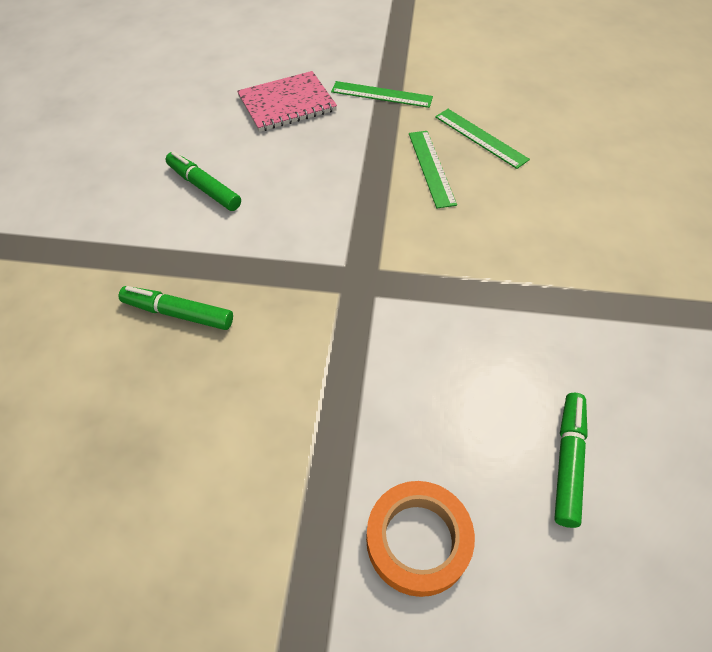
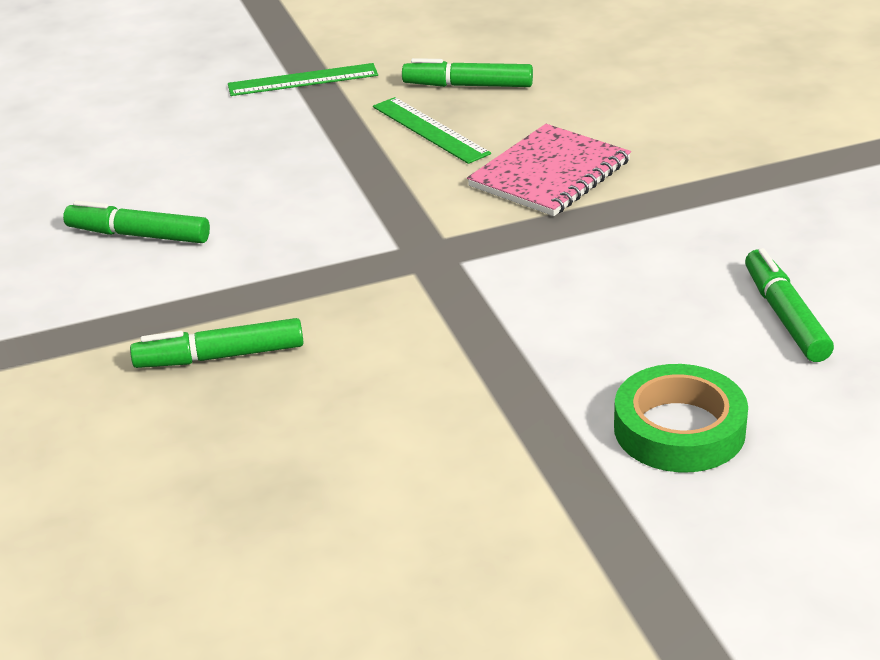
camera: 25 degrees left, 20 degrees down
pink notebook [237,71,337,132] -> pink notebook moved to [467,124,631,216]
orange tape [366,481,475,597] -> green tape [614,364,748,472]
green ruler [435,109,530,169] -> green marker [402,58,533,87]

